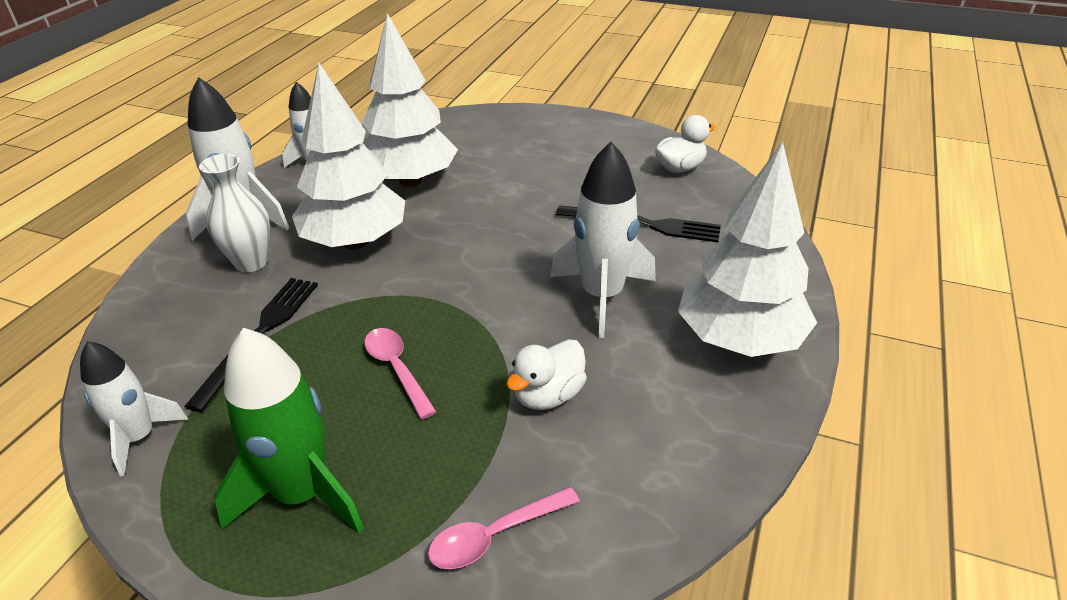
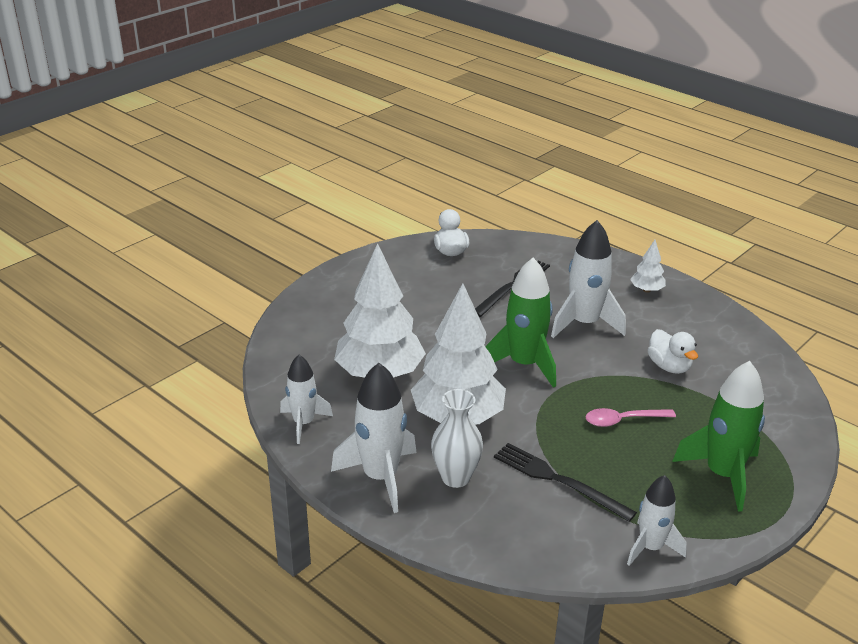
camera: 70 degrees left, 5 degrees down
pink spoon [428,487,580,569] -> none
white tree [678,142,817,357] -> white tree [630,240,666,293], size x0.44
none -> green rocket [485,258,556,388]

